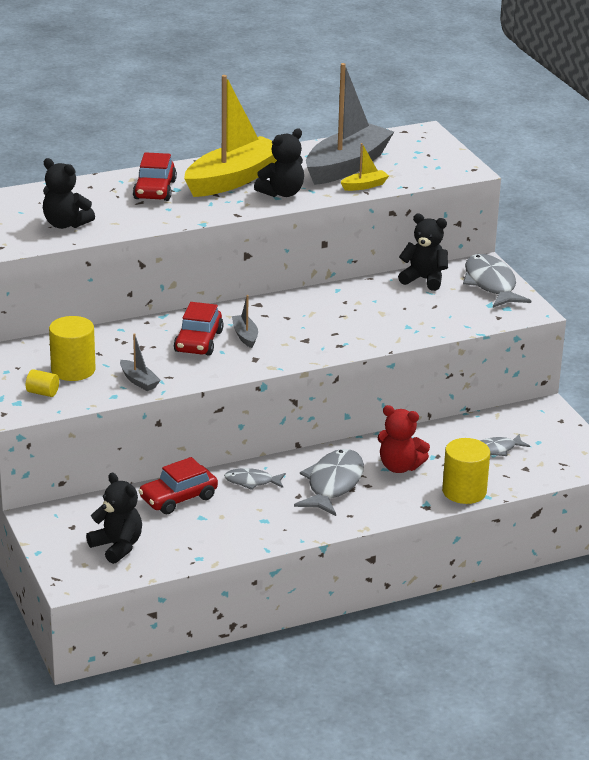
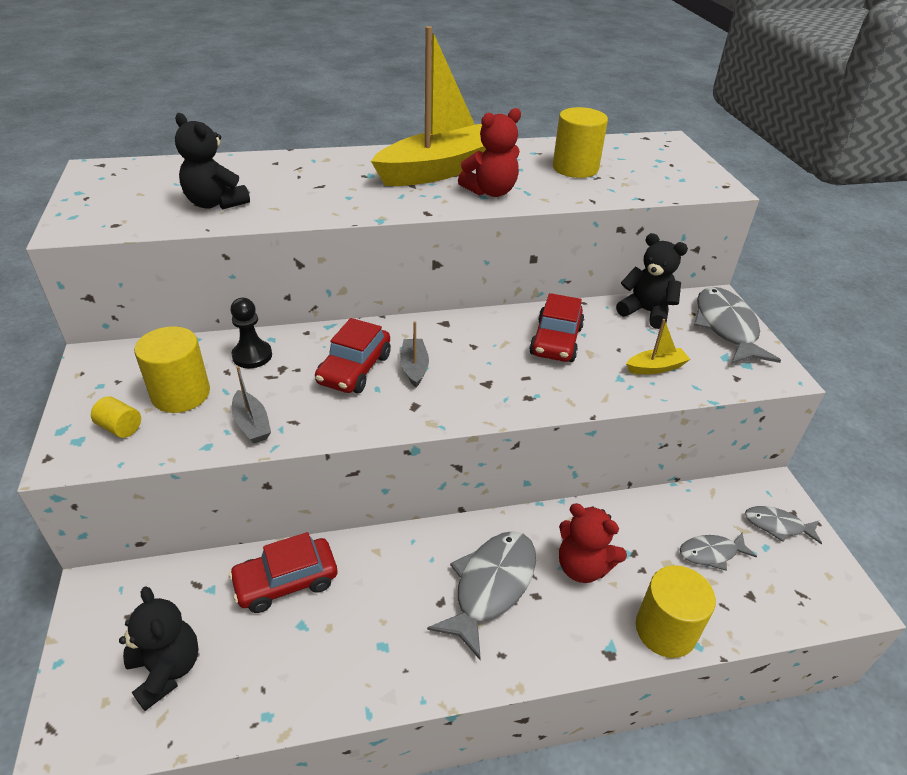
camera: 10 degrees right, 10 degrees up
red car [133,152,177,201] -> red car moved to [529,293,584,362]
grey fish [224,468,286,490] -> grey fish moved to [745,506,822,544]
black teddy bear [254,129,304,197] -> red teddy bear [458,108,521,197]
grey boat [306,63,394,185] -> yellow cylinder [553,107,608,178]
yellow boat [340,143,389,191] -> yellow boat moved to [626,319,690,374]
none -> black pawn [230,298,272,368]

